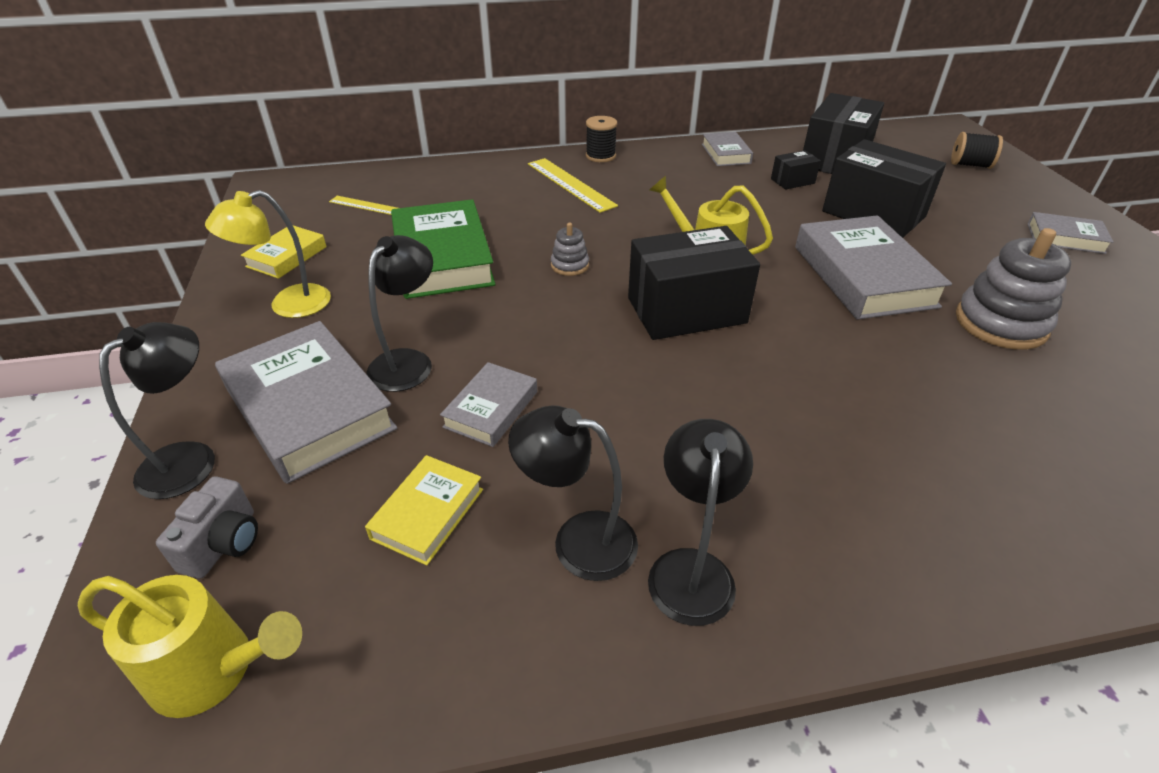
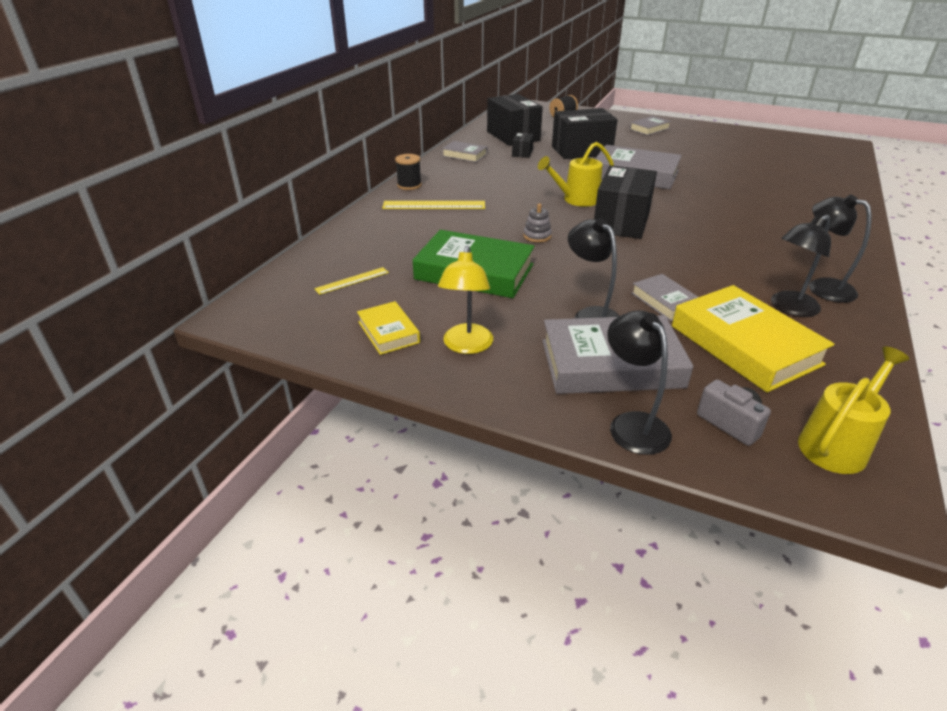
camera: 55 degrees left, 5 degrees down
yellow book [365,455,483,565] -> yellow book [672,285,834,393], size x1.90
grey stacking toy [956,228,1071,350] -> none

